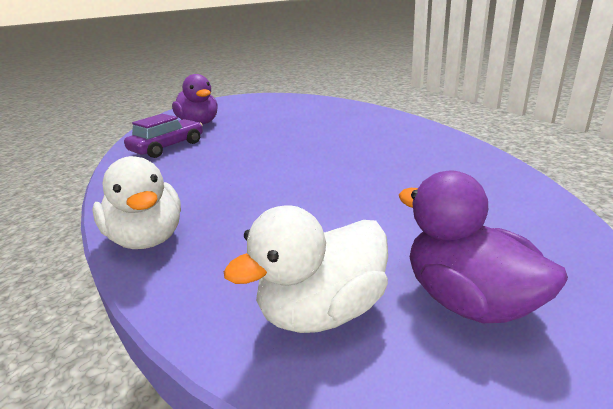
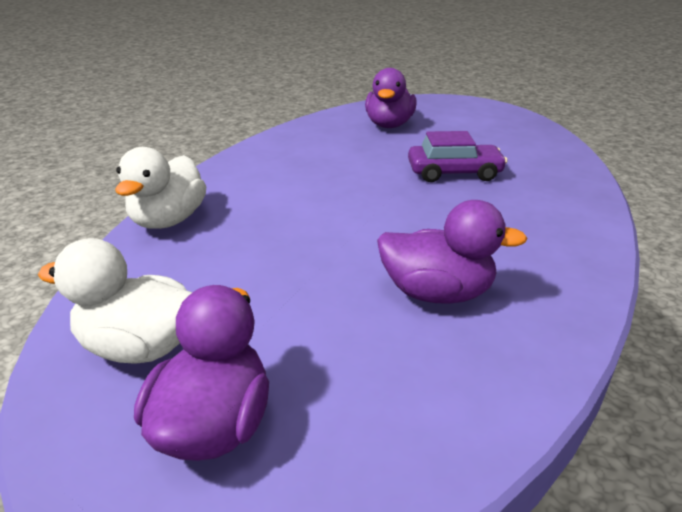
camera: 45 degrees right, 5 degrees up
purple car [124,114,203,158] -> purple car moved to [408,131,508,182]
none -> purple duck [377,200,528,304]

